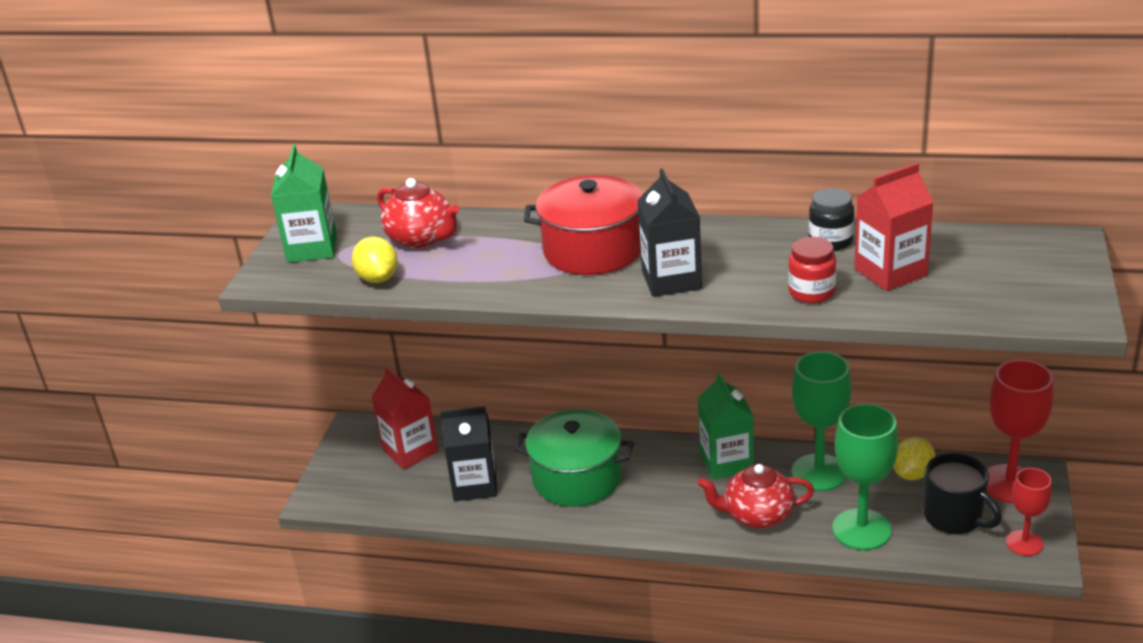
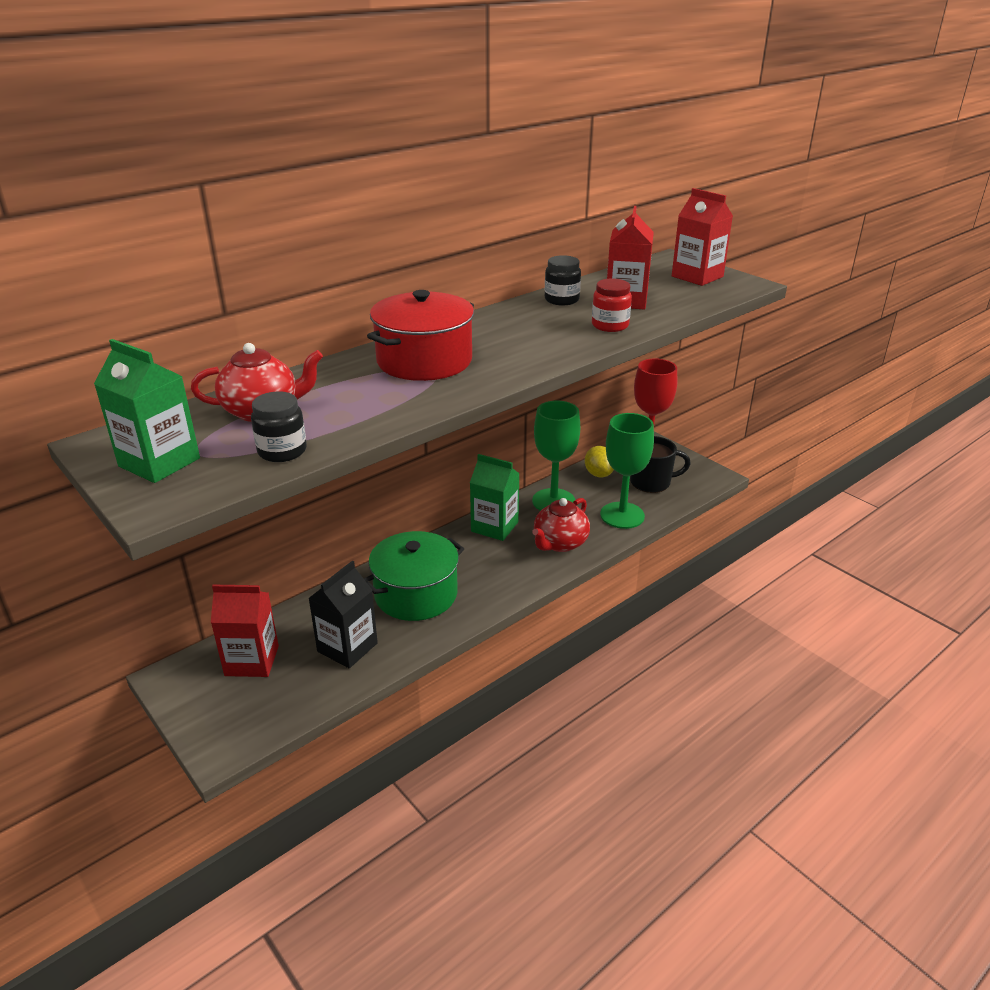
camera: 55 degrees left, 0 degrees up
yellow lemon [352,237,398,283] -> black jar [251,391,307,462]
black carton [637,168,702,297] -> none
red goblet [1006,468,1052,556] -> none
none -> red carton [672,188,733,286]

